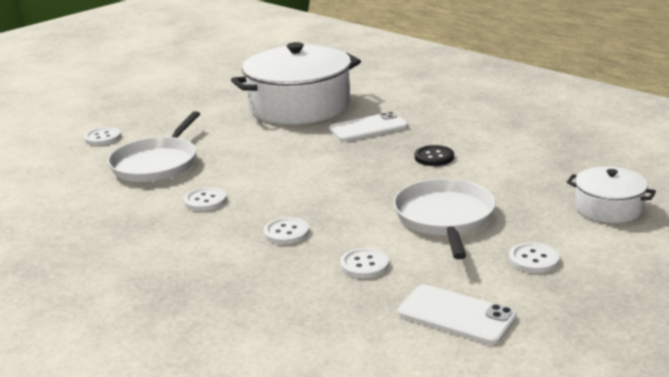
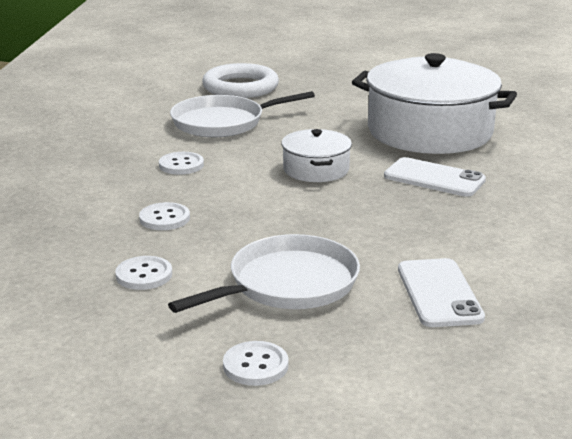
camera: 50 degrees right, 0 degrees up
white button [84,127,121,146] -> white ring [202,63,279,98]
white phone [398,285,517,345] -> white phone moved to [398,258,485,327]
black button [415,145,454,166] -> none
white pot [567,167,656,223] -> white pot moved to [281,129,352,182]

